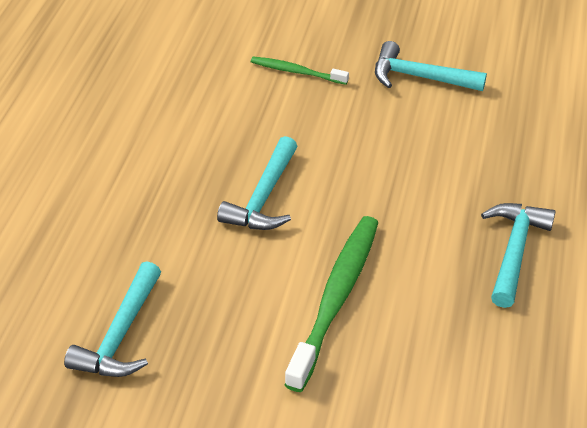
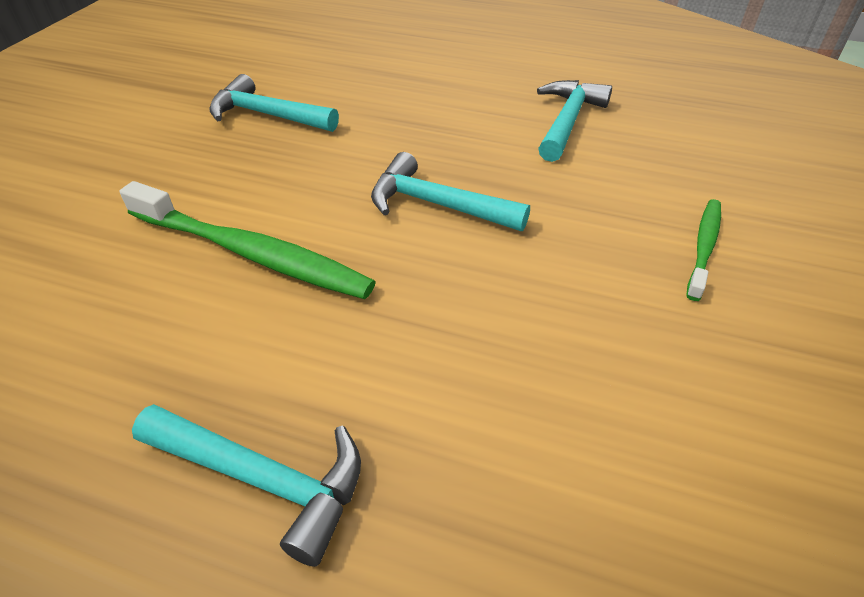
camera: 95 degrees right, 0 degrees up
turquoise hammer [375,41,487,91] -> turquoise hammer moved to [537,80,612,162]

